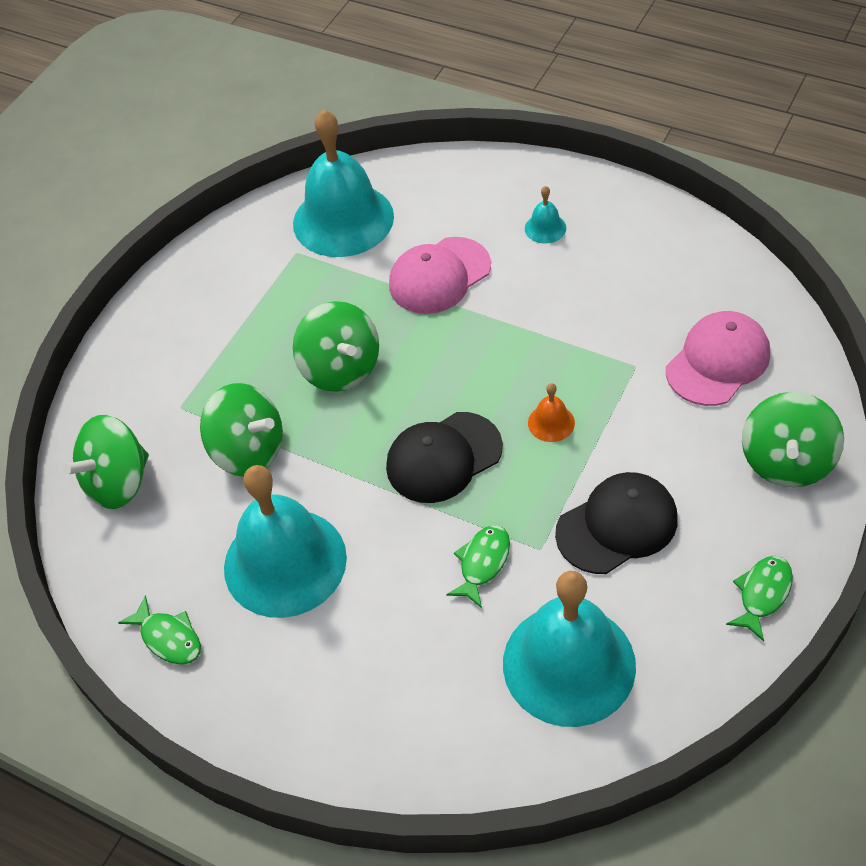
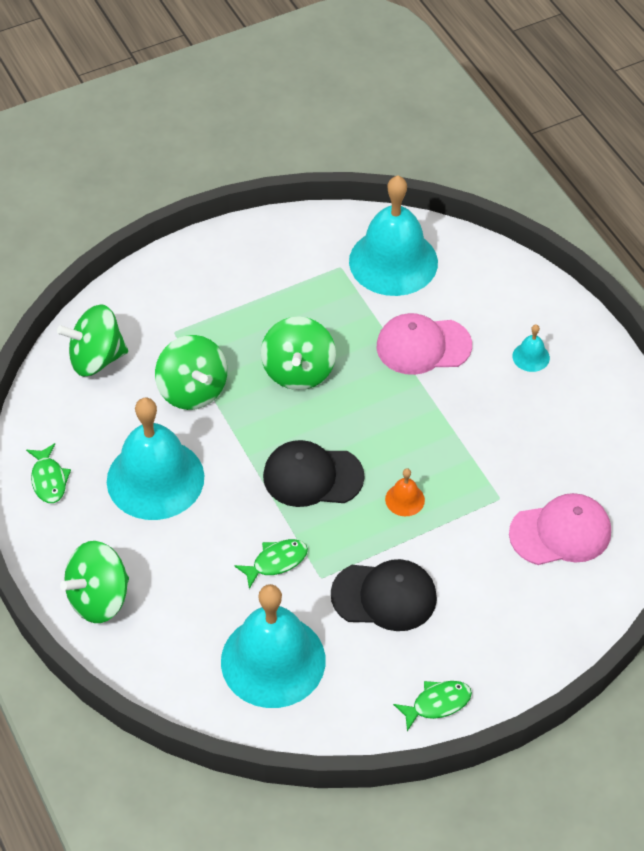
camera: 30 degrees right, 0 degrees up
green spinning top [742,392,844,487] -> green spinning top moved to [60,541,129,623]

